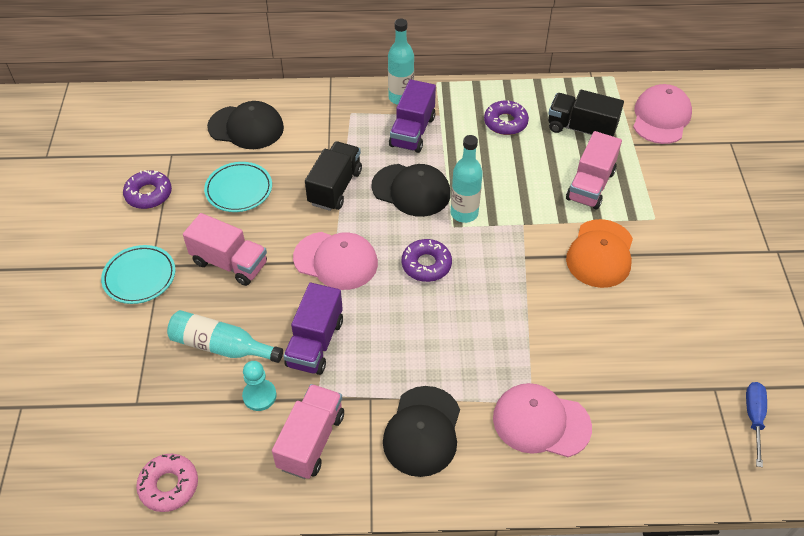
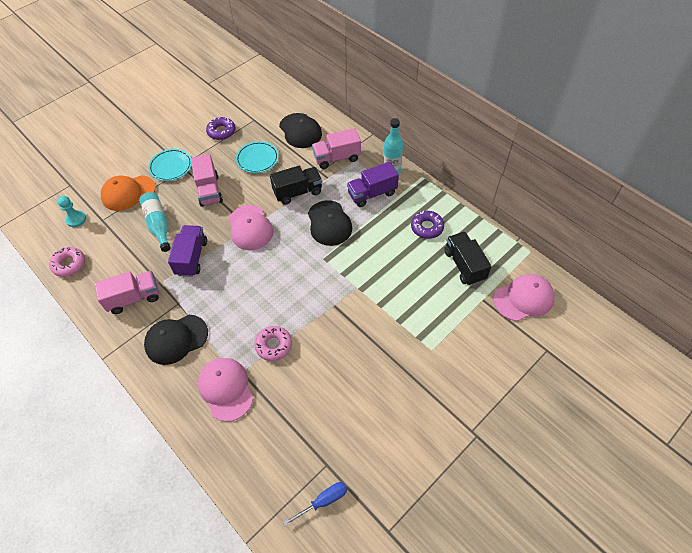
camera: 50 degrees right, 5 degrees up
turquoise pawn [242,361,277,411] -> turquoise pawn moved to [57,196,86,227]
purple truck [283,283,343,375] -> purple truck turned 120 degrees clockwise [168,225,207,277]
purple donut [402,239,452,282] -> none
turquoise bottle [451,135,483,223] -> none
pink truck [566,131,622,209] -> pink truck moved to [312,128,361,169]
orange cap [566,219,633,288] -> orange cap moved to [101,175,156,211]
none -> pink donut [254,326,292,361]

